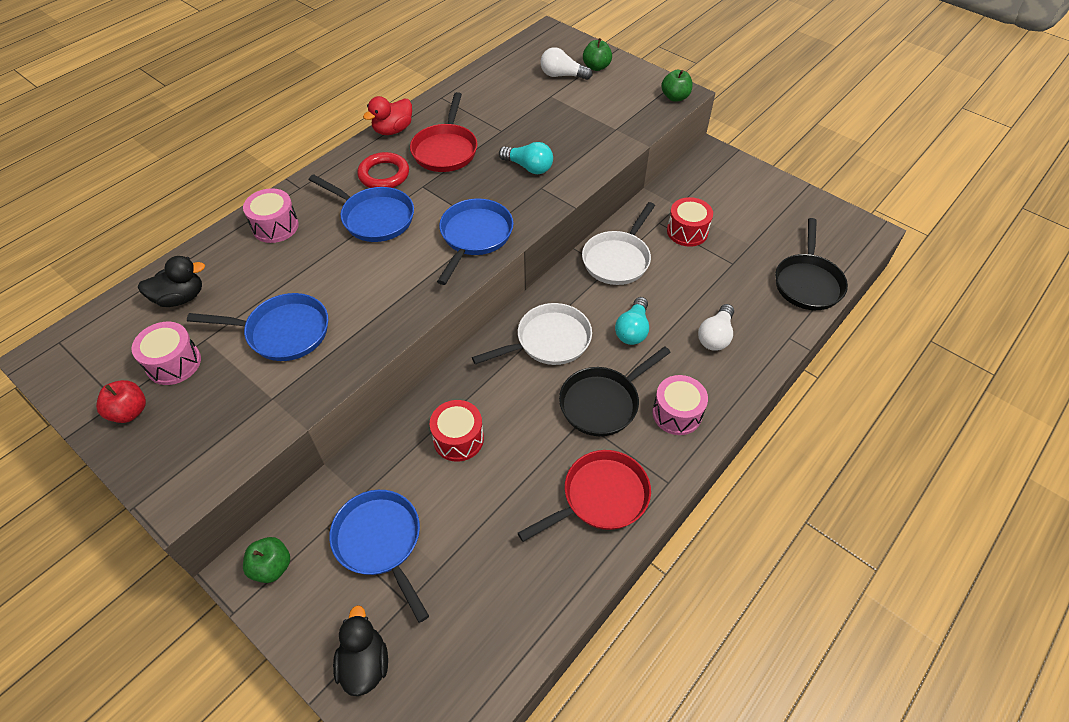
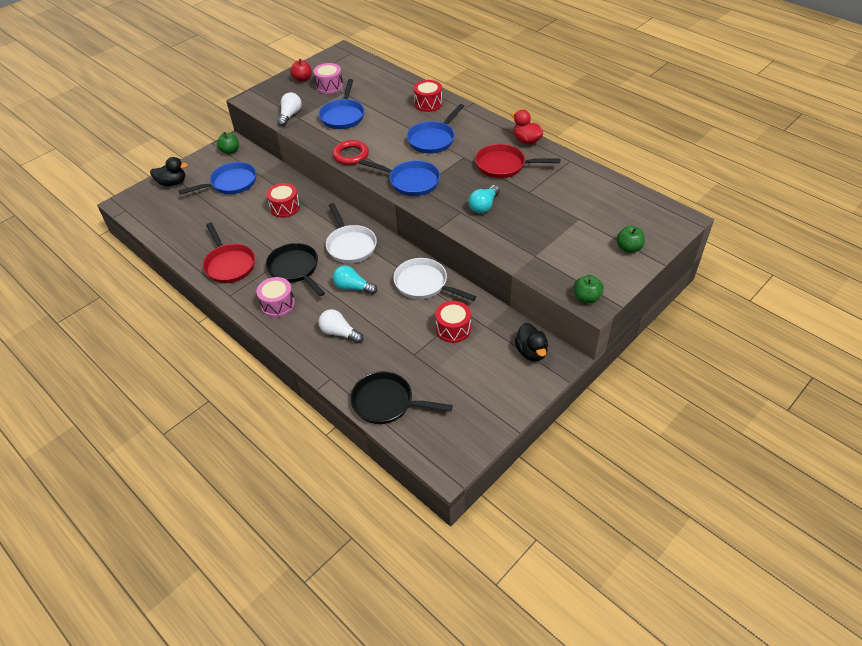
camera: 95 degrees right, 5 degrees down
black duck [138,256,205,307] -> black duck moved to [515,323,548,362]
pink drum [243,188,299,243] -> red drum [414,80,442,112]
red ring [357,152,409,188] -> red ring moved to [333,140,369,165]
white light bulb [541,47,592,80] -> white light bulb moved to [277,92,302,126]

